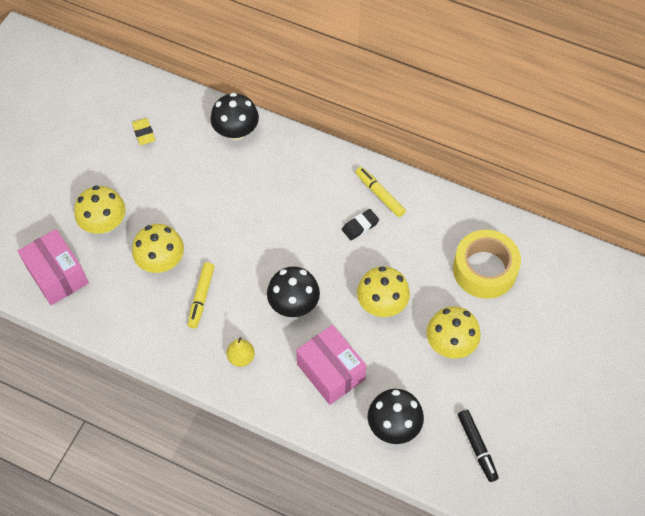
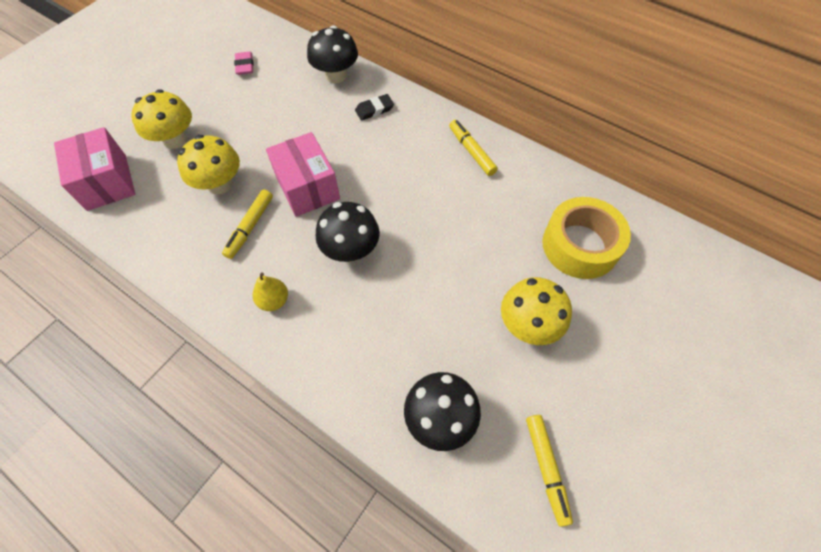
camera: 10 degrees right, 0 degrees up
yellow eraser [132,118,155,145] -> pink eraser [234,51,254,75]
pink box [296,325,367,405] -> pink box moved to [266,132,340,217]
black eraser [342,209,379,240] -> black eraser moved to [355,94,394,121]
yellow mushroom [357,266,410,317] -> none
black marker [458,410,499,482] -> yellow marker [526,415,573,527]

